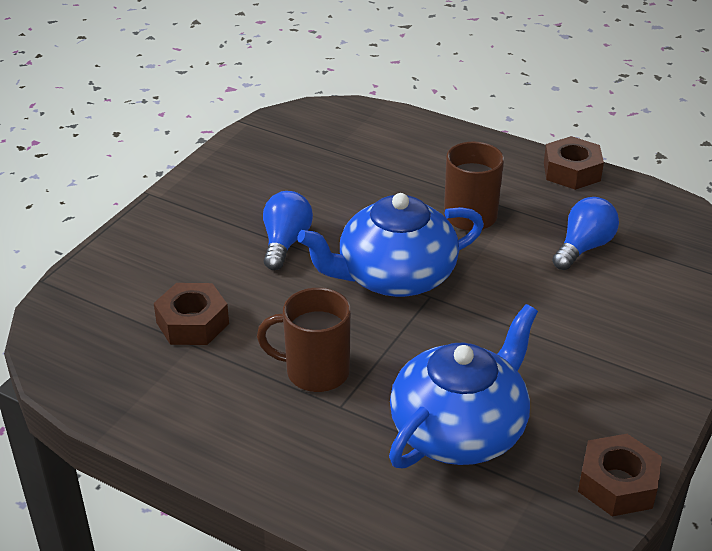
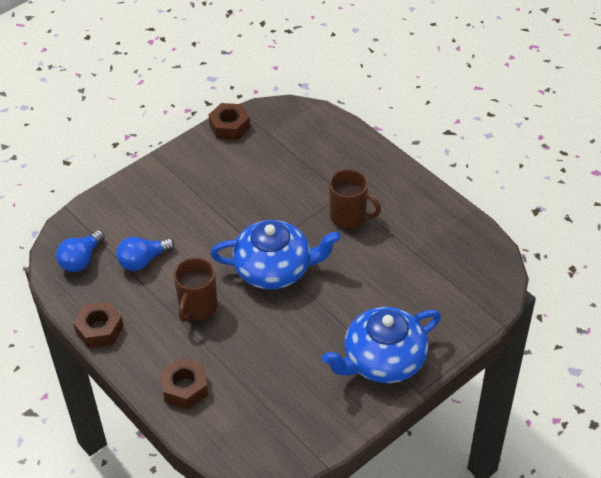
camera: 160 degrees left, 10 degrees up
brown nut [154,283,229,345] -> brown nut moved to [161,358,208,409]
blue light bulb [263,191,313,270] -> blue light bulb moved to [56,230,105,272]
blue teapot [389,304,538,468] -> blue teapot moved to [322,307,441,383]

